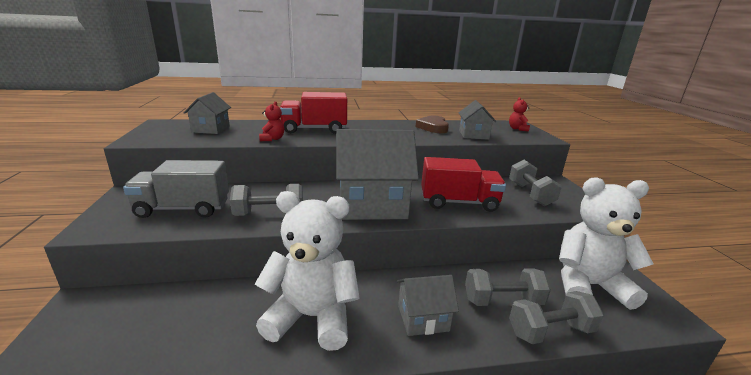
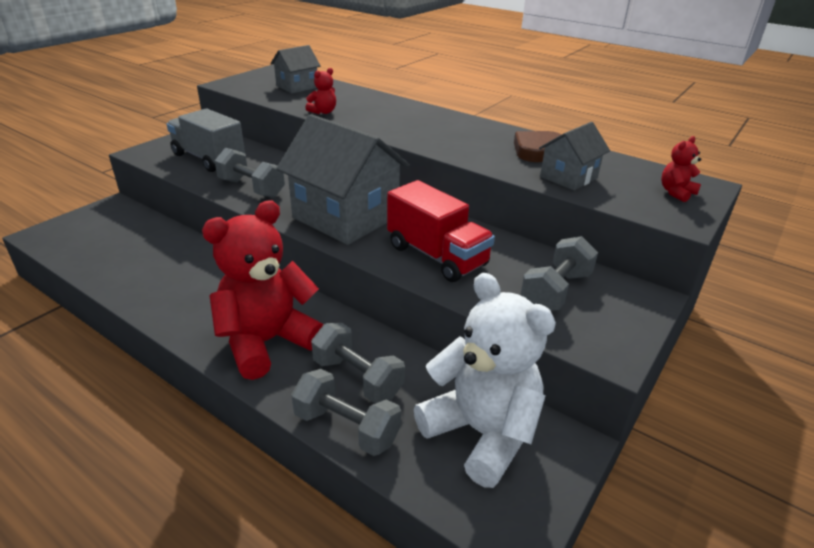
camera: 45 degrees right, 10 degrees up
white teddy bear [255,191,360,351] -> none
red truck [280,92,347,134] -> none
grey house [397,275,459,336] -> red teddy bear [202,200,324,380]

